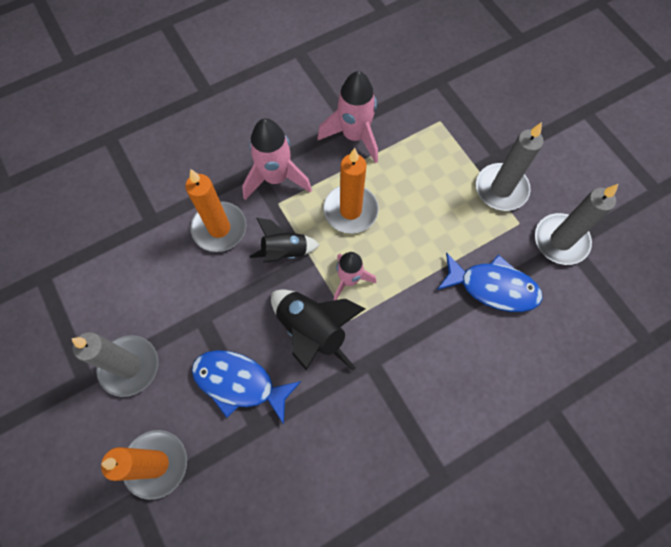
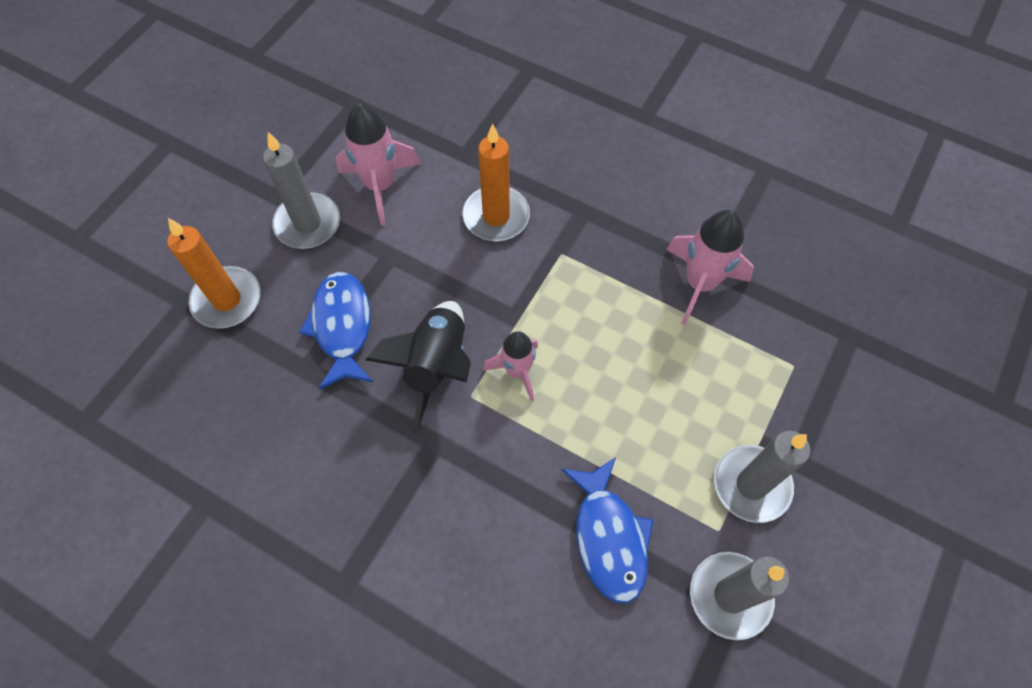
camera: 60 degrees right, 5 degrees down
pink rocket [242,118,312,200] -> pink rocket moved to [336,103,421,226]
black rocket [250,218,320,263] -> none
orange candle [323,148,379,233] -> none

